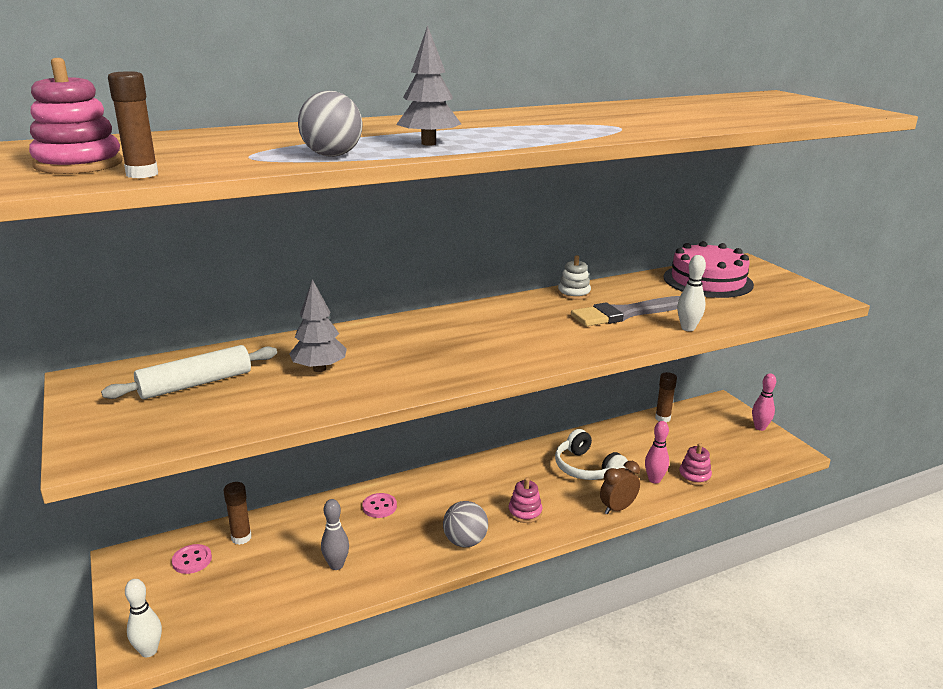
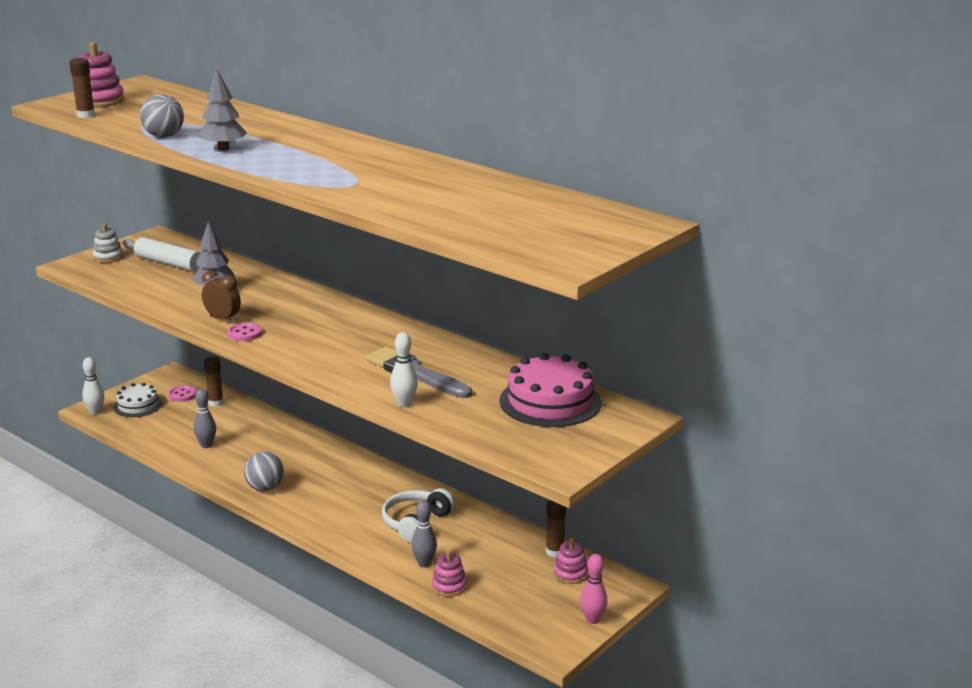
camera: 65 degrees right, 0 degrees up
pink button [362,493,397,518] -> pink button moved to [228,323,262,341]
pink stacking toy [508,478,542,523] -> pink stacking toy moved to [553,538,588,584]
white stacking toy [558,255,591,300] -> white stacking toy moved to [93,223,123,263]
brown clock [600,461,640,514] -> brown clock moved to [202,270,241,323]
pink bowling pin [645,421,669,484] -> grey bowling pin [411,500,437,567]
none -> white cake [113,383,162,417]

